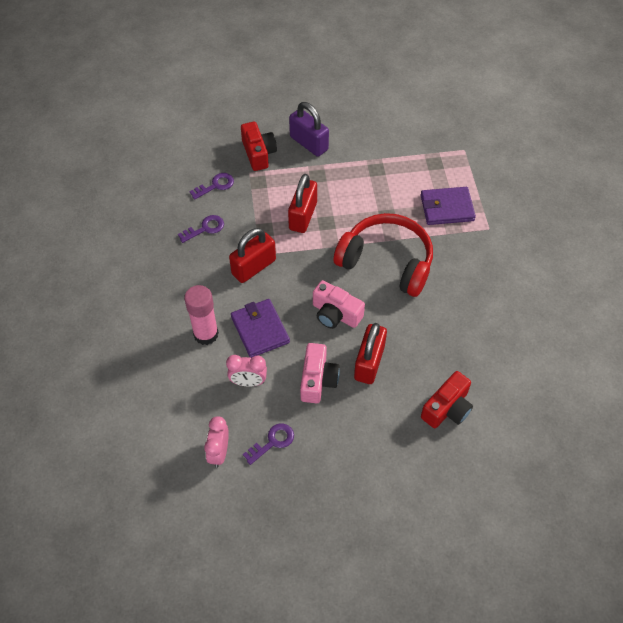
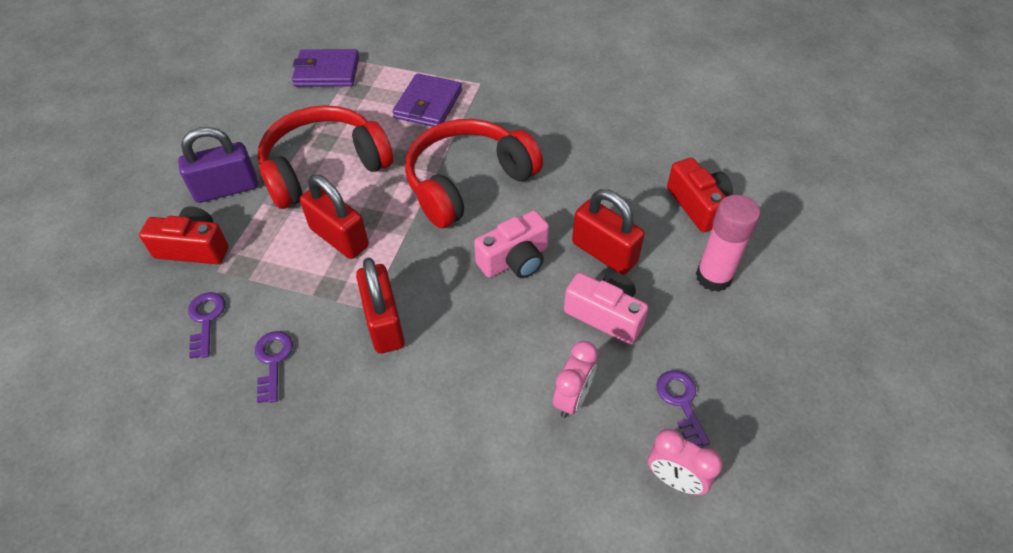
camera: 65 degrees left, 5 degrees down
pink glue stick [184,285,219,345] -> pink glue stick moved to [696,195,760,292]
purple wallet [231,299,290,358] -> purple wallet moved to [292,49,359,87]
none -> red headphones [258,105,393,209]

